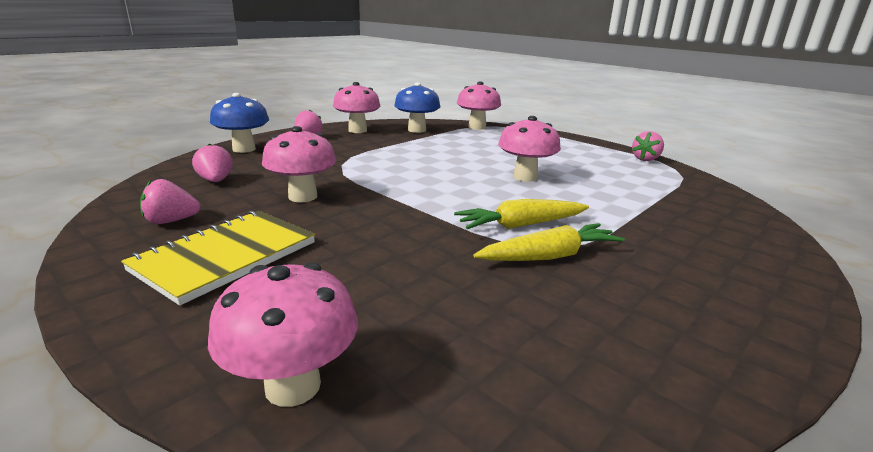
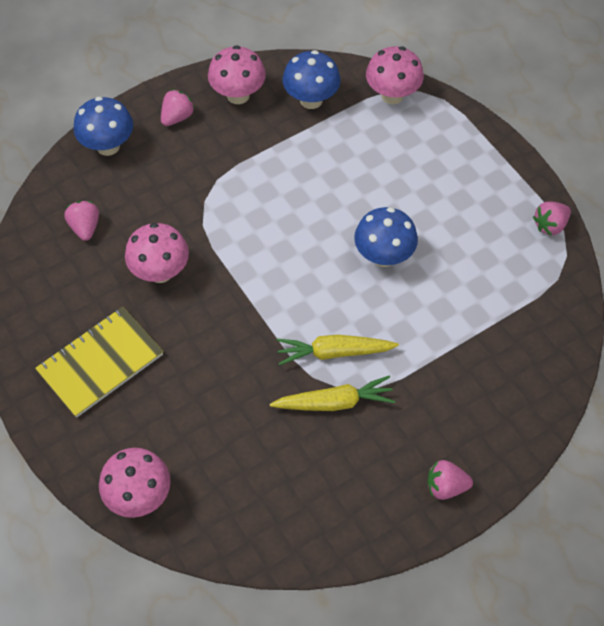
camera: 15 degrees right, 35 degrees up
pink strawberry [140,179,200,224] -> pink strawberry moved to [427,460,473,500]
pink mushroom [498,116,561,182] -> blue mushroom [354,207,418,267]

